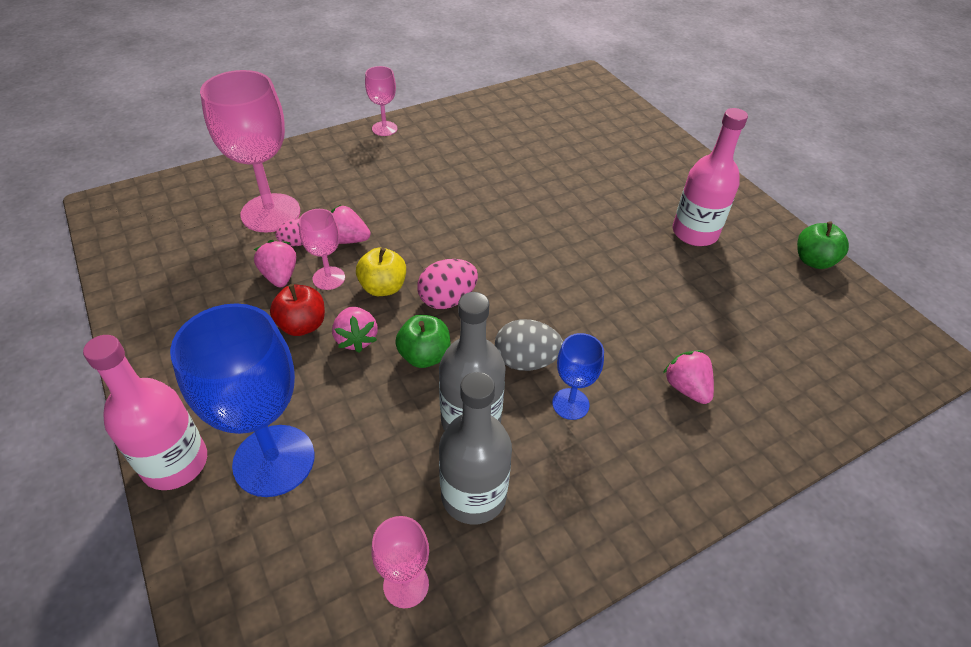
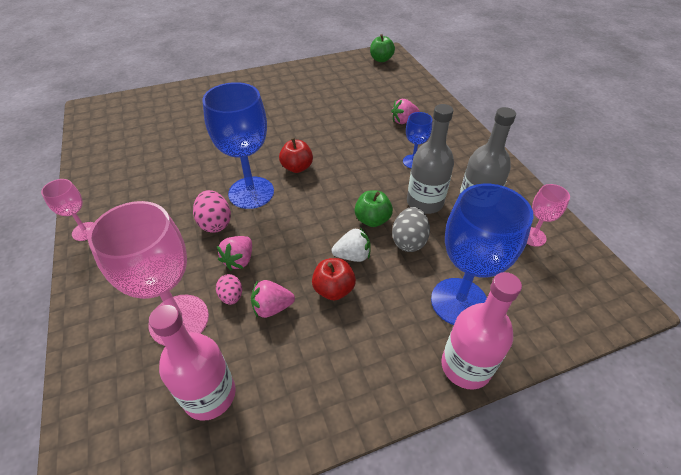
camera: 80 degrees left, 0 degrees up
pink goblet [299,209,345,290] -> none
pink strawberry [332,307,378,353] -> white strawberry [332,228,371,262]
yellow apple [356,247,406,296] -> none
pink egg [417,259,478,309] -> pink egg moved to [193,190,231,233]
grey egg [495,319,563,371] -> grey egg moved to [392,207,430,252]
pink bottle [672,108,748,246] -> pink bottle moved to [149,304,236,421]
green apple [797,221,849,269] -> green apple moved to [370,34,395,62]
none -> blue goblet [202,82,274,209]
none -> red apple [279,138,313,173]

